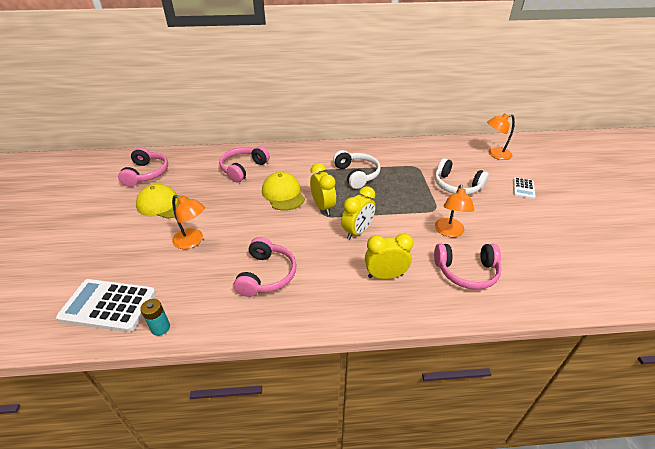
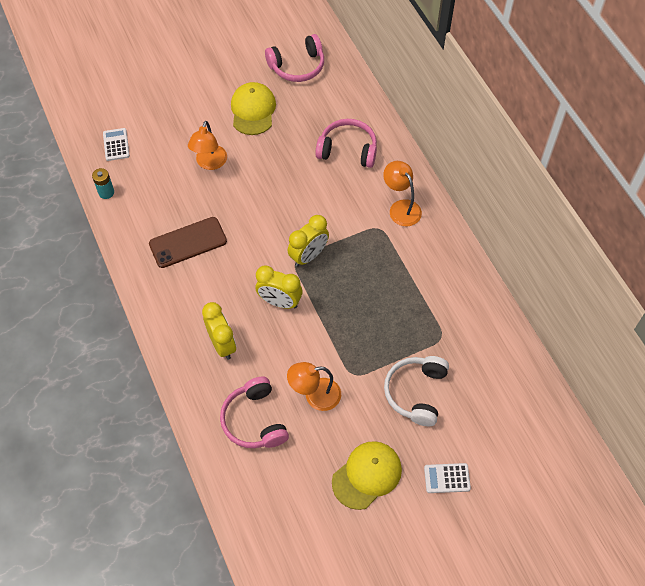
camera: 70 degrees right, 20 degrees up
white calculator [56,279,156,332] -> white calculator [103,128,130,161], size x0.52
pink headphones [234,237,297,297] -> brown phone [149,217,227,268]
yellow cap [262,172,305,211] -> yellow cap moved to [332,441,402,510]
white headphones [333,150,381,189] -> none
orange lamp [487,113,515,160] -> orange lamp moved to [383,161,422,226]

